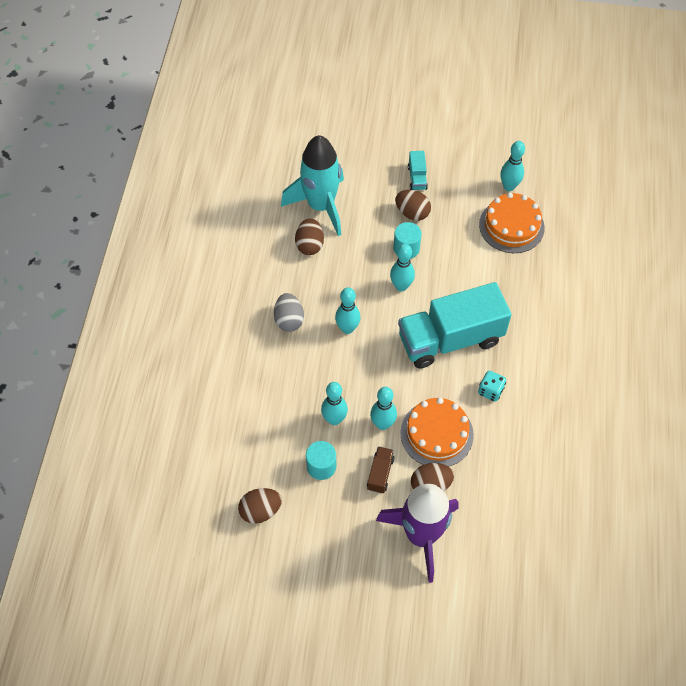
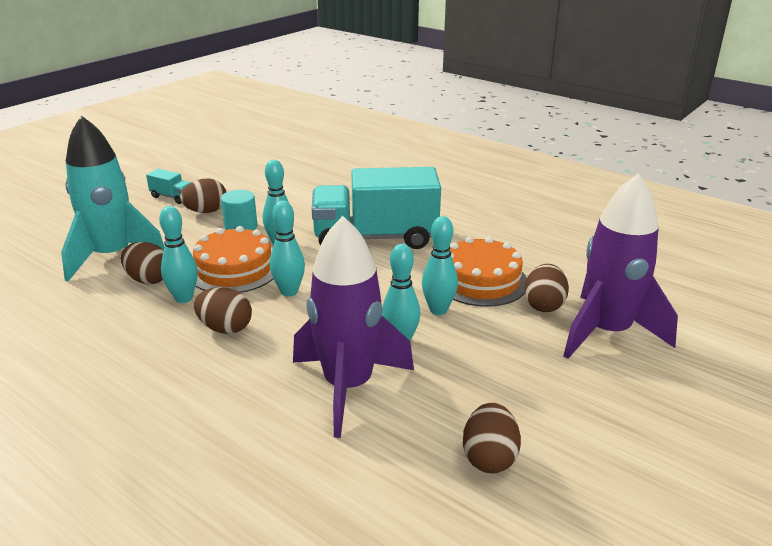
camera: 60 degrees left, 30 degrees down
grey egg [274,293,304,332] -> brown egg [194,287,252,334]
turquoise cylinder [306,441,336,480] -> none
brown truck [367,446,395,493] -> none
turquoise truck [398,282,512,369] -> turquoise truck turned 75 degrees clockwise [312,167,441,249]
turquoise dice [478,371,506,402] -> none
orange cake [479,192,545,253] -> orange cake moved to [193,226,273,293]
turquoise bowling pin [500,141,525,191] -> turquoise bowling pin moved to [159,206,198,303]
none -> purple rocket [293,216,414,438]

